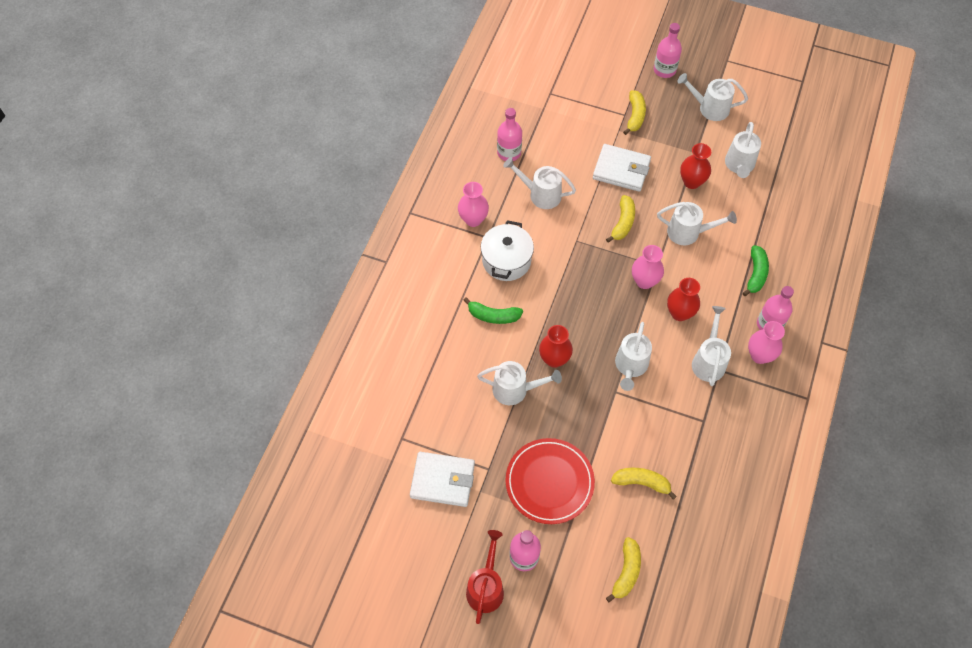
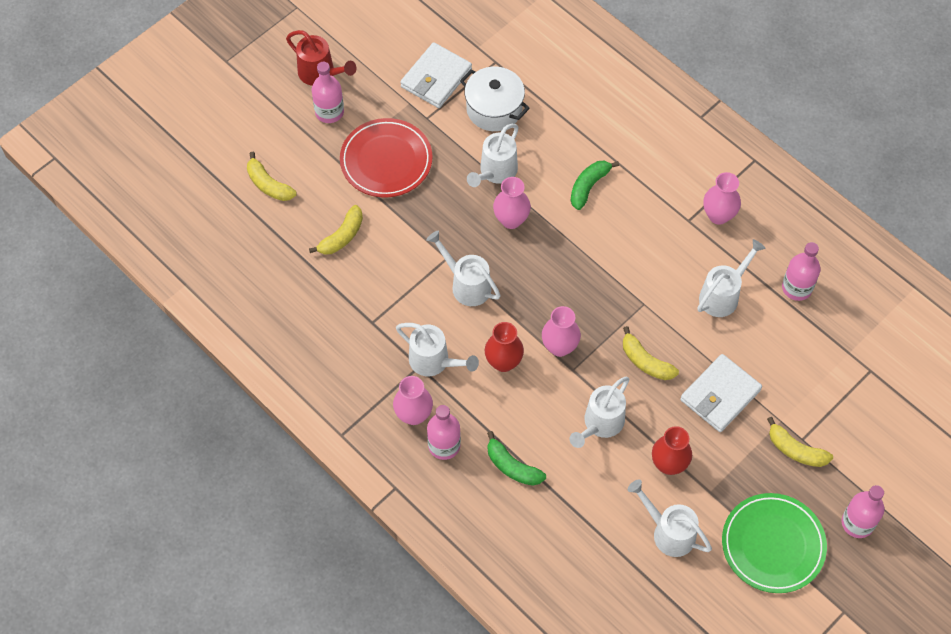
camera: 115 degrees right, 0 degrees up
white pot [481,220,534,281] -> white pot moved to [460,67,530,131]
red vase [539,325,573,368] -> pink vase [493,177,531,229]
white watering can [677,73,748,121] -> green plate [722,493,827,593]

